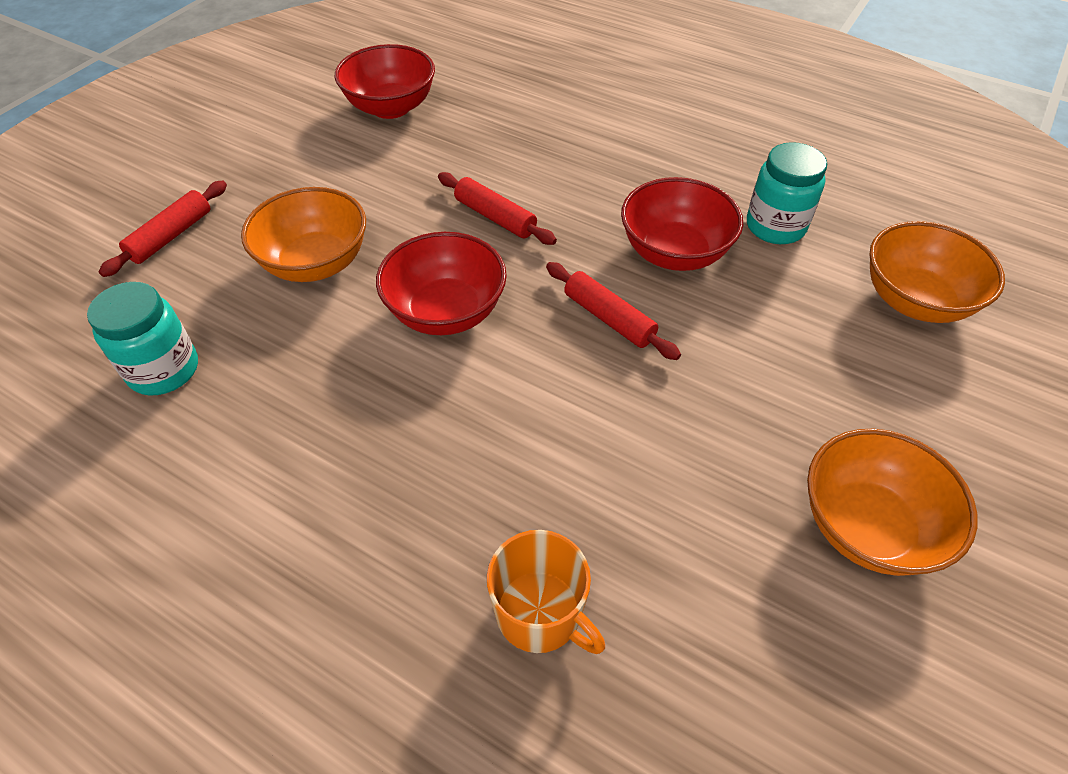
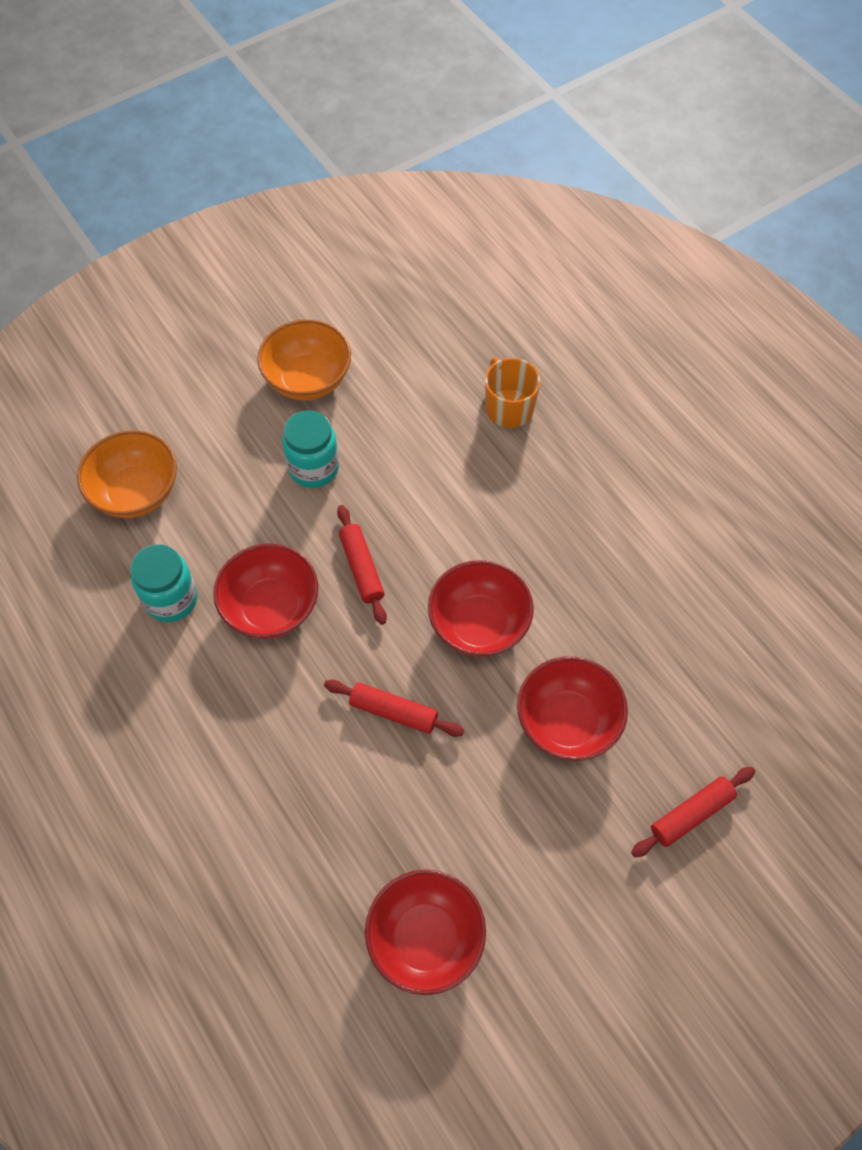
camera: 155 degrees left, 10 degrees up
turquoise jar [87,282,198,396] -> turquoise jar moved to [282,410,339,488]
orange bowl [241,187,366,282] -> red bowl [517,656,628,761]
red rolling pin [438,172,557,245] -> red rolling pin turned 45 degrees counterclockwise [324,680,464,737]

